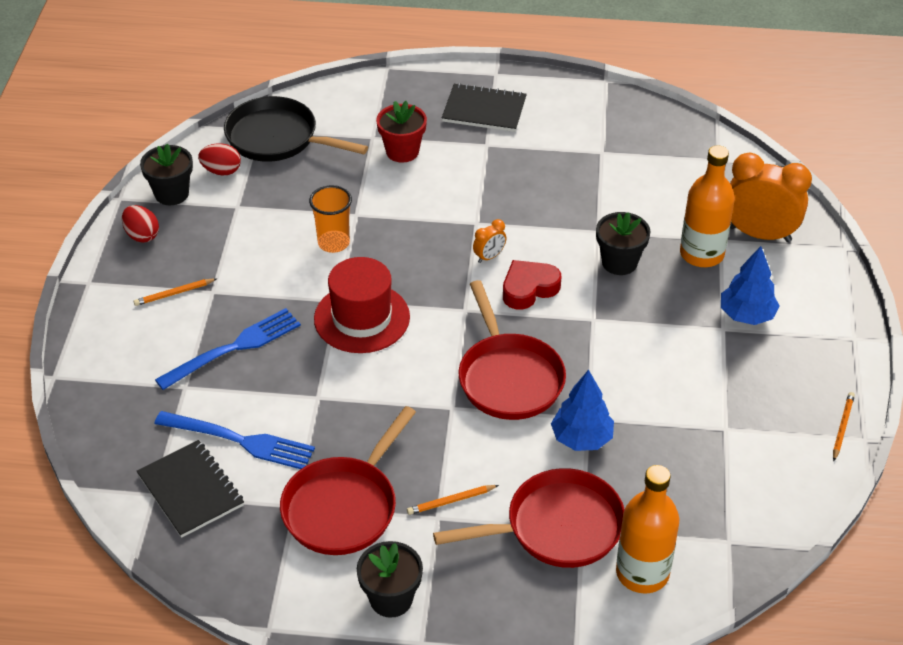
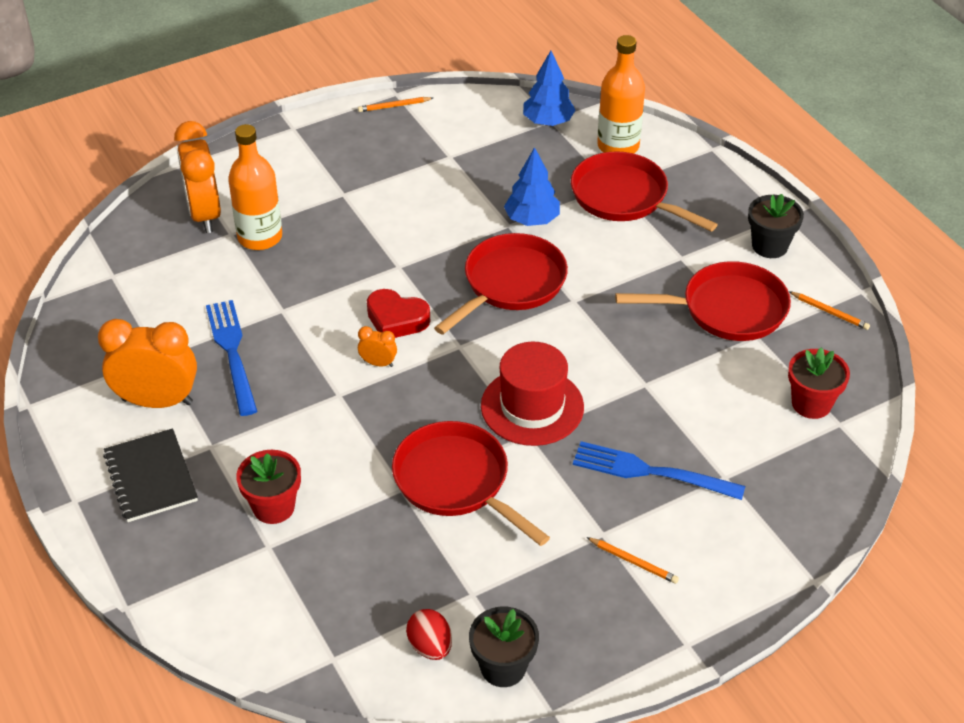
camera: 125 degrees left, 0 degrees up
red egg [122,205,159,243] -> none
black notebook [137,440,244,538] -> red flower pot [788,348,850,419]
blue fork [154,411,315,469] -> blue fork moved to [206,300,257,416]
black pan [224,96,368,162] -> none
orange cup [309,185,352,253] -> red pan [392,421,550,546]
orange pencil [407,485,499,515] -> orange pencil moved to [788,291,870,330]
black flower pot [596,212,650,275] -> none
blue tree [721,246,780,325] -> blue tree moved to [523,51,575,126]
none -> orange clock [98,319,197,408]

